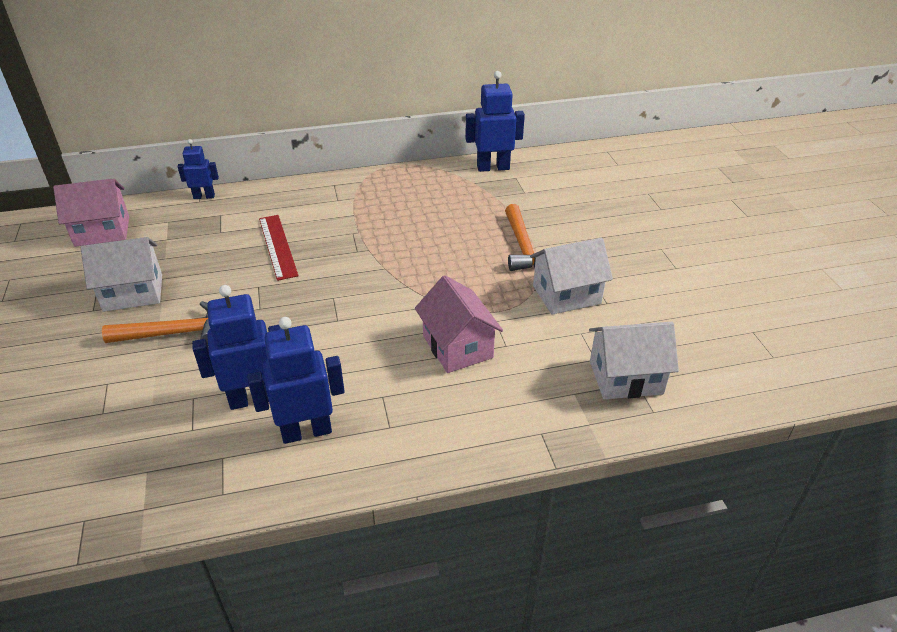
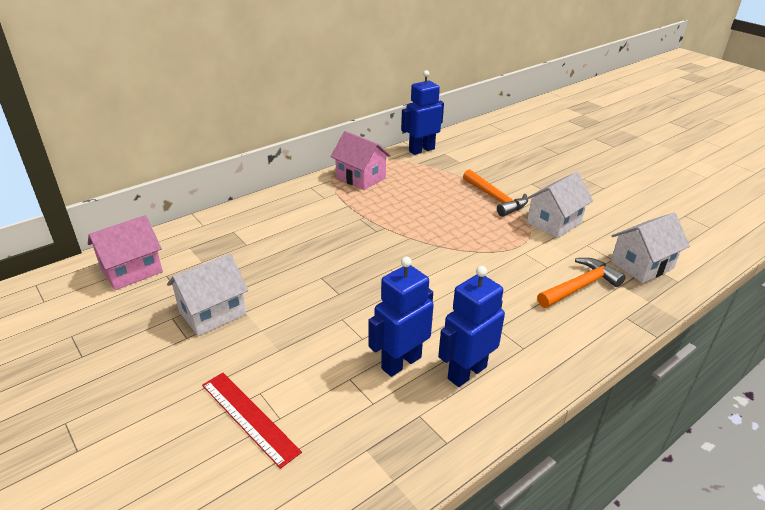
camera: 25 degrees left, 5 degrees down
orange hammer [102,301,210,345] -> orange hammer moved to [537,258,626,308]
blue robot [177,139,219,199] -> none
red ruler [259,215,299,281] -> red ruler moved to [202,373,302,469]
pink house [415,275,503,373] -> pink house moved to [330,131,391,190]

